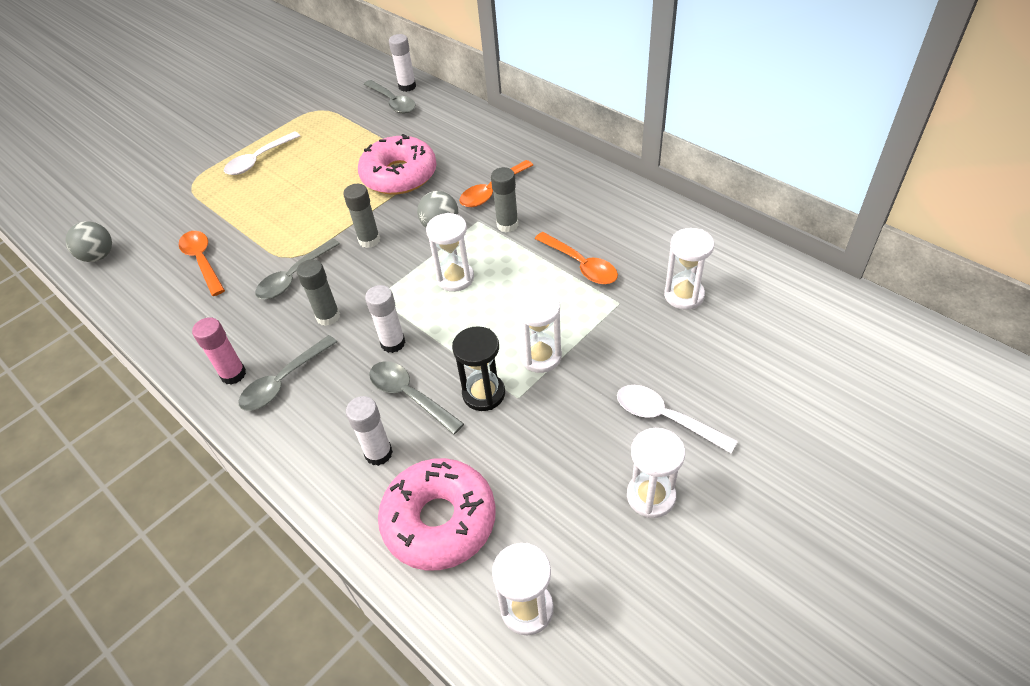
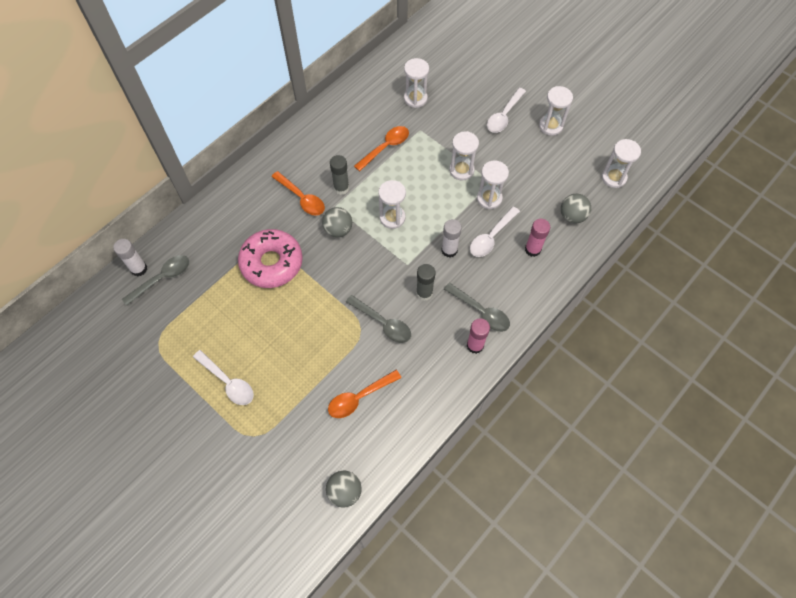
camera: 95 degrees left, 15 degrees up
grey glue stick [343,184,380,248] -> none
white glue stick [346,396,393,466] -> pink glue stick [525,219,550,257]
grey spoon [369,361,464,435] -> white spoon [470,206,520,257]
pink donut [378,458,496,571] -> grey ball [561,194,591,224]
black hourglass [452,326,505,411] -> white hourglass [477,161,509,209]

